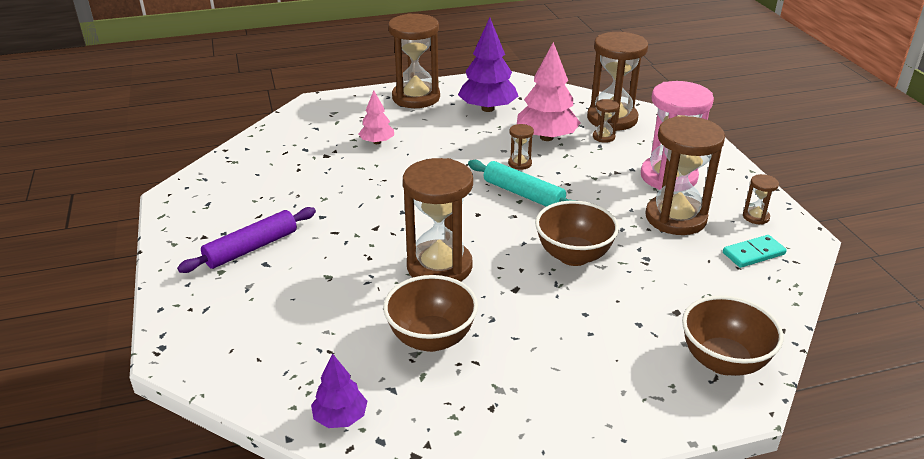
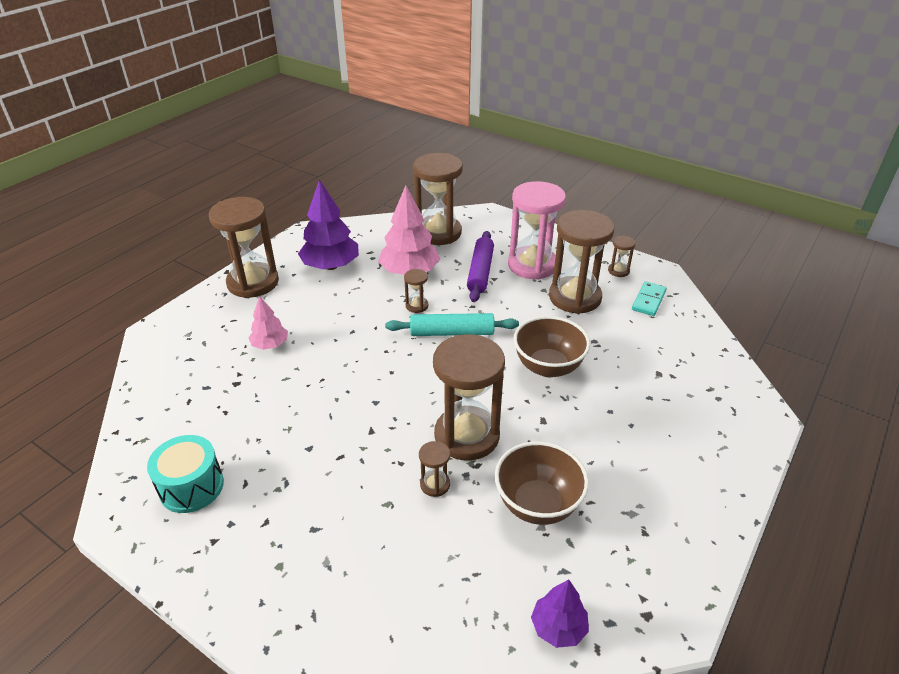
camera: 40 degrees left, 5 degrees up
purple rolling pin [177,207,316,273] -> purple rolling pin moved to [467,231,494,302]
brown hourglass [593,99,619,143] -> brown hourglass moved to [419,441,450,497]
brown bowl [682,295,784,376] -> none
none -> turquoise drum [147,435,224,513]

